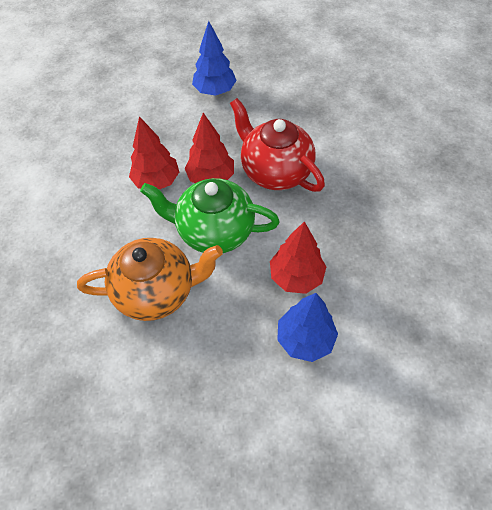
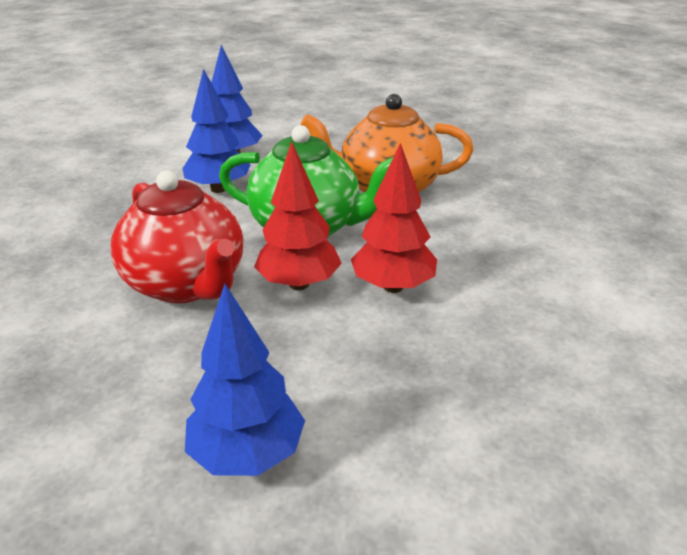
camera: 175 degrees left, 25 degrees down
red tree [270,221,326,294] -> blue tree [182,68,250,193]

